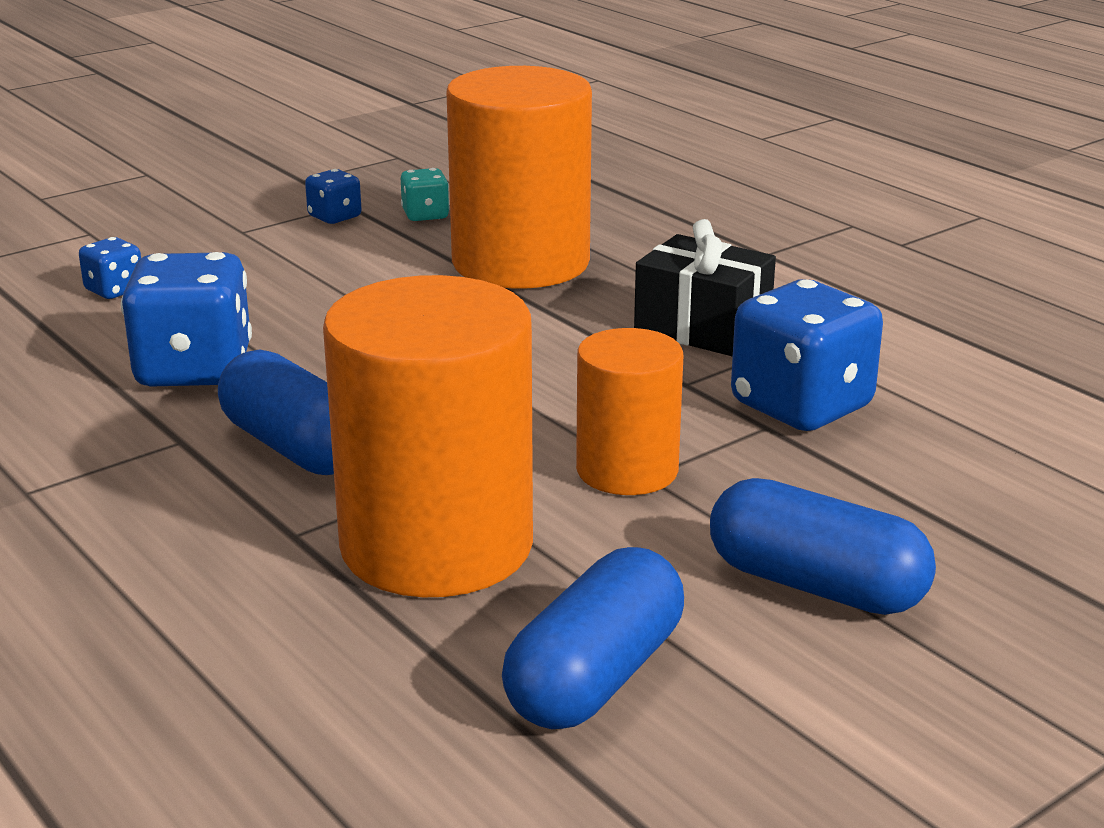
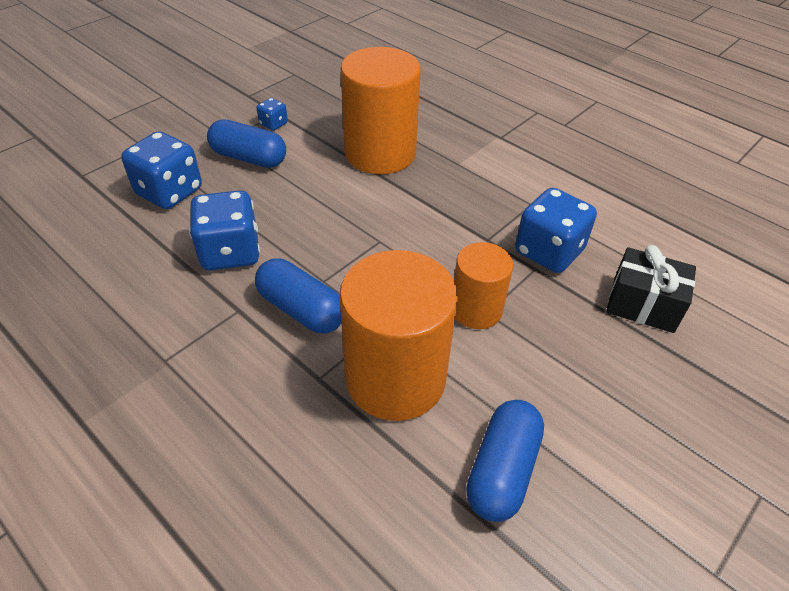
camera: 10 degrees left, 20 degrees up
blue dice [79,237,141,299] -> blue dice [121,131,202,209], size x2.05
turquoise dice [401,168,450,221] -> none
black gift [634,219,776,356] -> black gift moved to [606,245,696,333]
blue capsule [710,478,936,615] -> blue capsule moved to [207,119,286,168]

